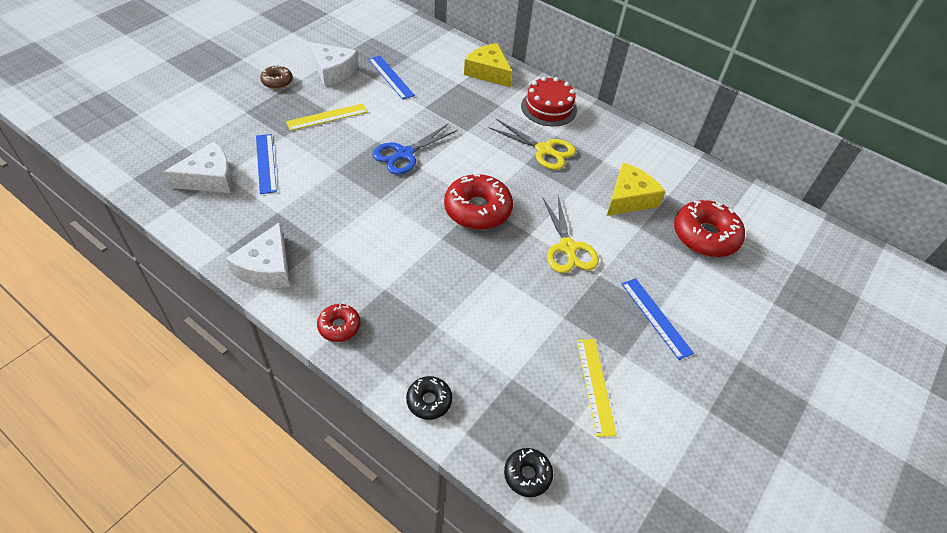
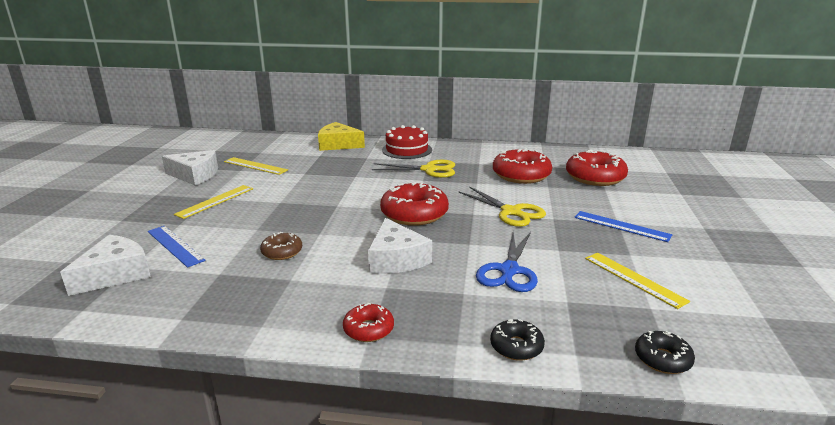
camera: 25 degrees left, 25 degrees down
white cheese [226,222,290,288] -> white cheese moved to [368,218,432,274]
brown donut [260,65,293,89] -> brown donut moved to [260,232,302,260]
blue ruler [368,56,415,100] -> yellow ruler [224,157,288,175]
blue scissors [372,124,458,175] -> blue scissors moved to [476,232,538,292]
yellow cheese [607,163,666,216] -> red donut [493,148,552,184]

